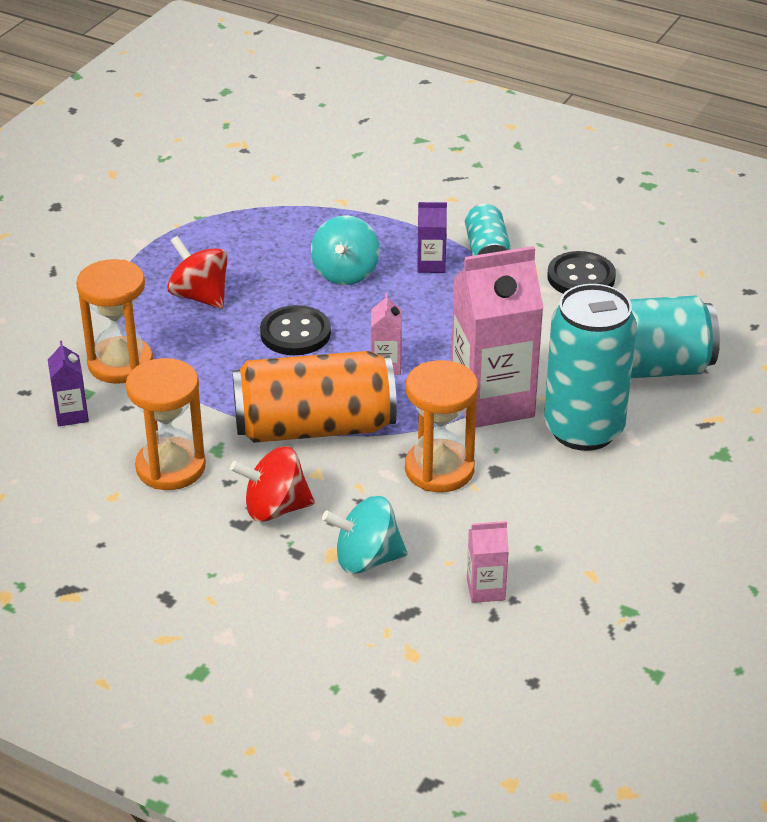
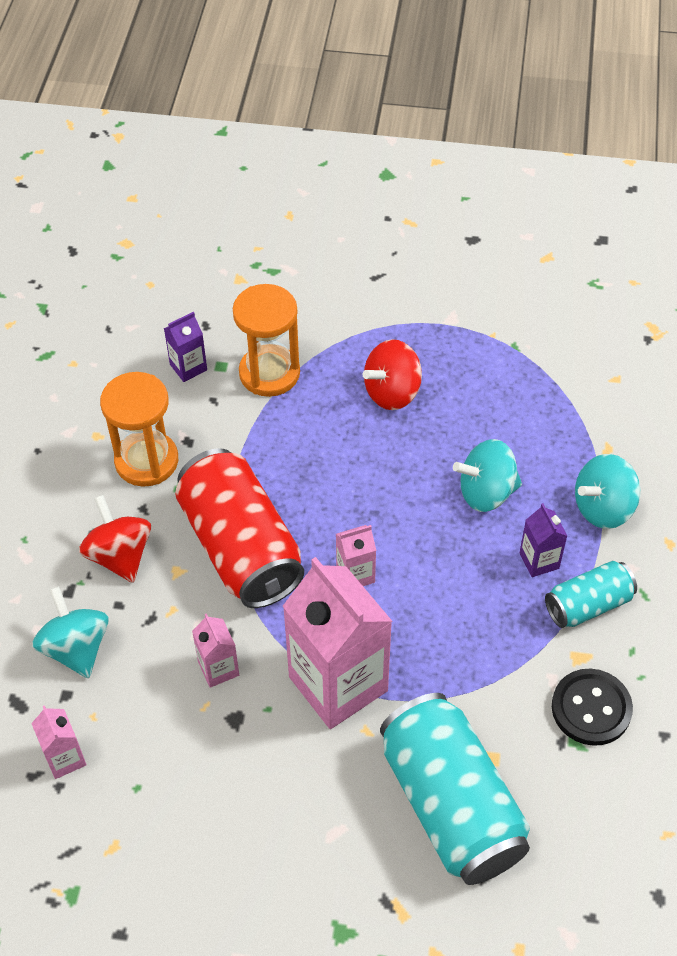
camera: 70 degrees right, 15 degrees up
red spinning top [167,236,228,309] -> red spinning top turned 150 degrees counterclockwise [363,339,422,410]
orange can [232,351,397,443] -> red can [175,448,304,608]
black button [260,305,331,355] -> none
orange hourglass [405,360,478,492] -> pink carton [192,613,239,688]
turquoise can [544,284,637,451] -> none
none -> turquoise spinning top [575,454,640,529]

